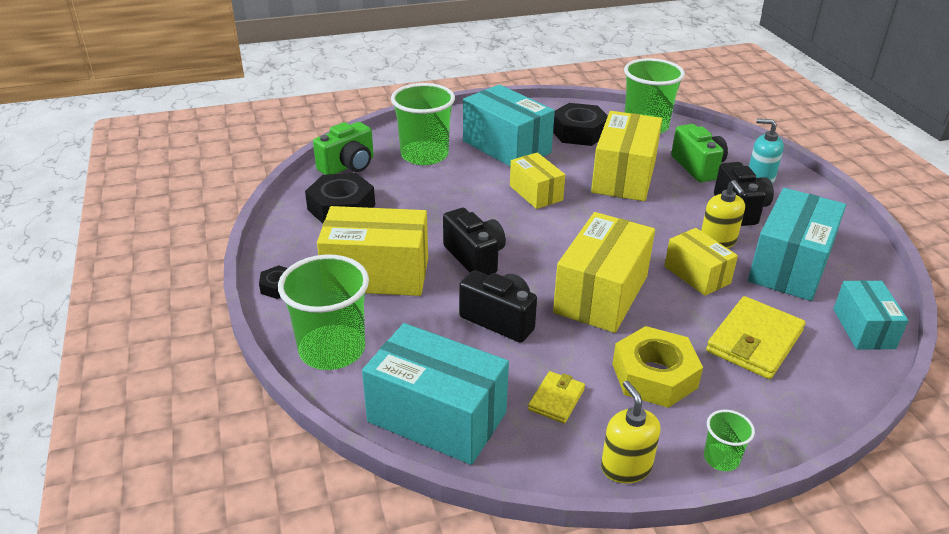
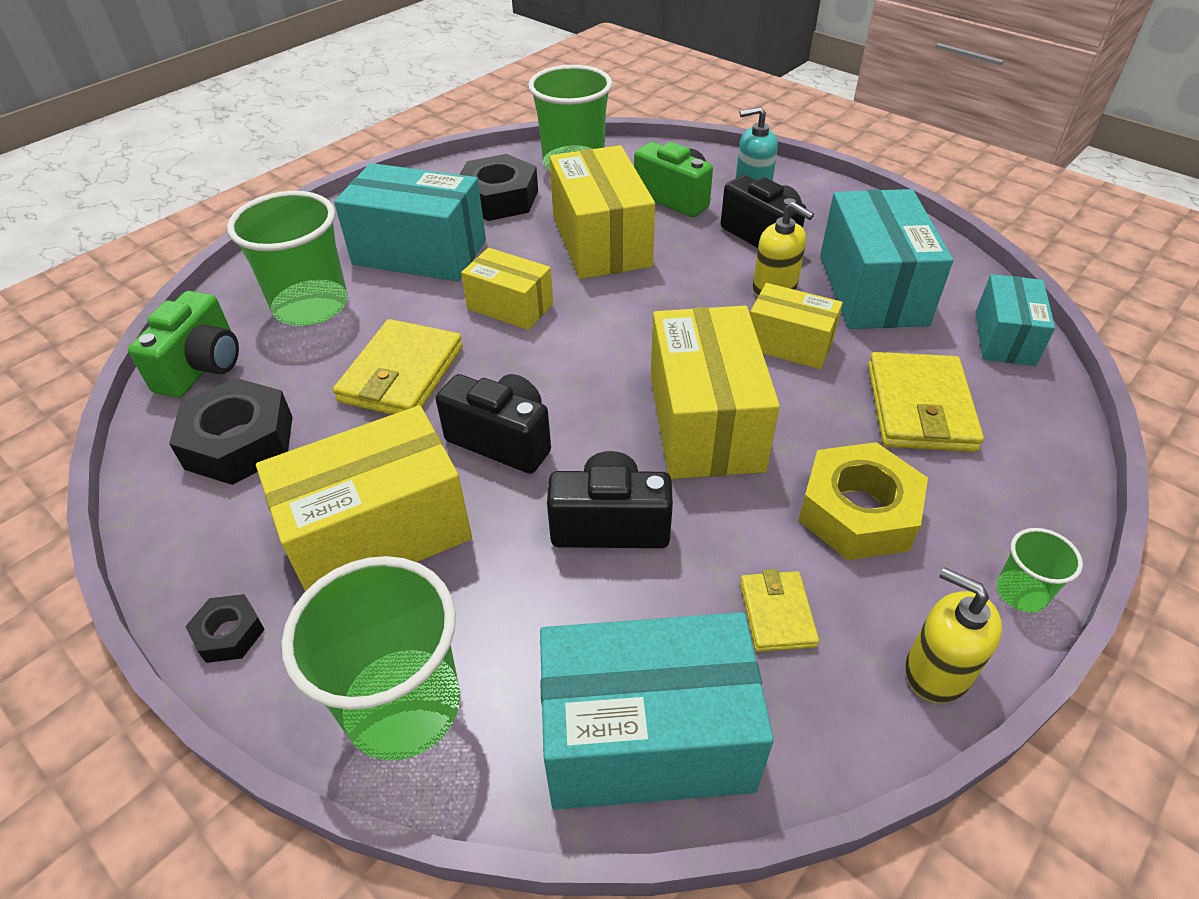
camera: 30 degrees left, 10 degrees up
turquoise box [833,280,909,350] -> turquoise box turned 45 degrees clockwise [976,274,1055,366]
none -> yellow wallet [333,319,463,415]

